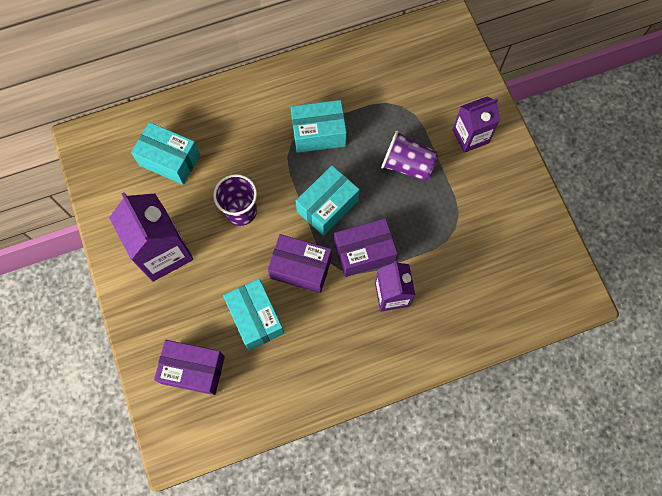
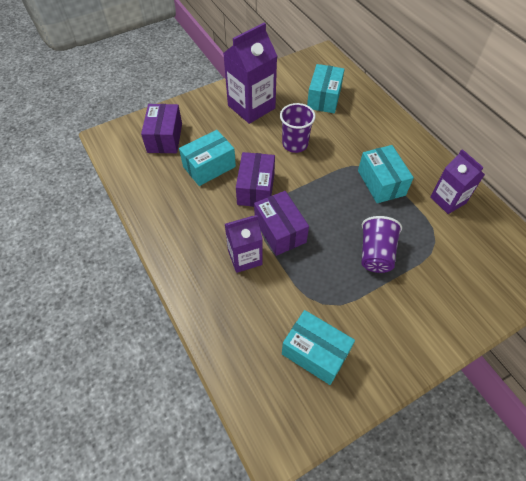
camera: 80 degrees right, 15 degrees down
turquoise box [296,166,360,236] -> turquoise box moved to [282,310,355,385]
purple carton [452,96,500,153] -> purple carton moved to [430,149,485,214]

